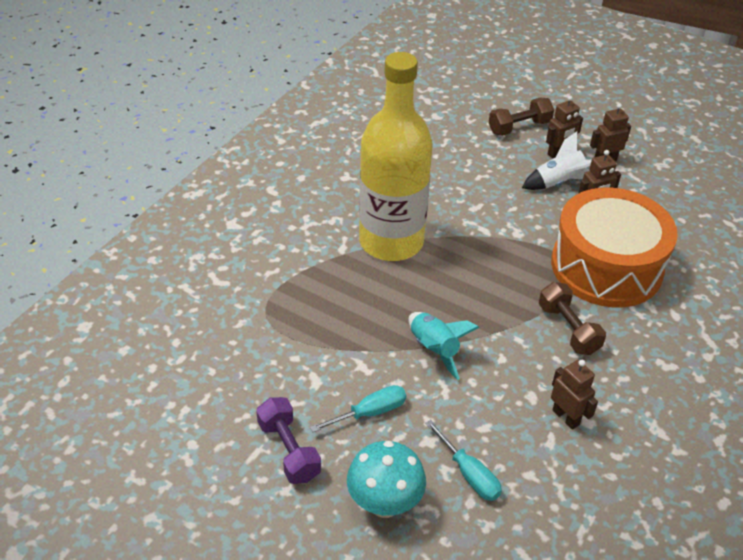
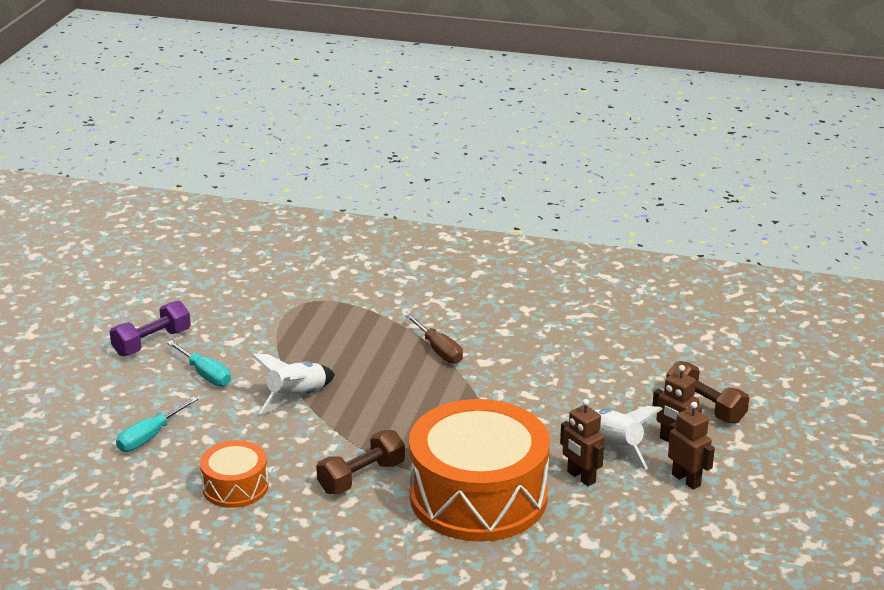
camera: 75 degrees right, 15 degrees down
turquoise mushroom [347,441,426,518] -> none
yellow bottle [359,52,433,261] -> brown screwdriver [406,314,463,364]
turquoise rocket [408,312,480,380] -> white rocket [251,354,335,414]
brown robot [551,360,598,430] -> orange drum [200,440,269,508]

